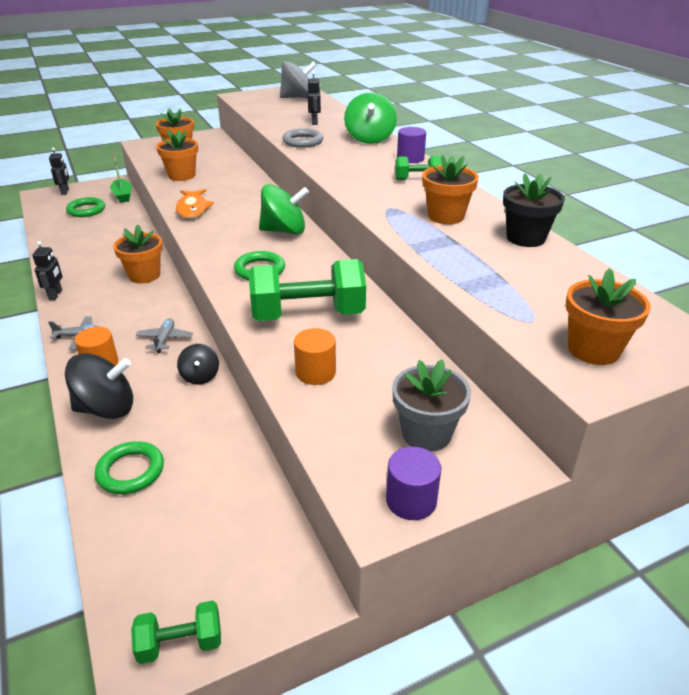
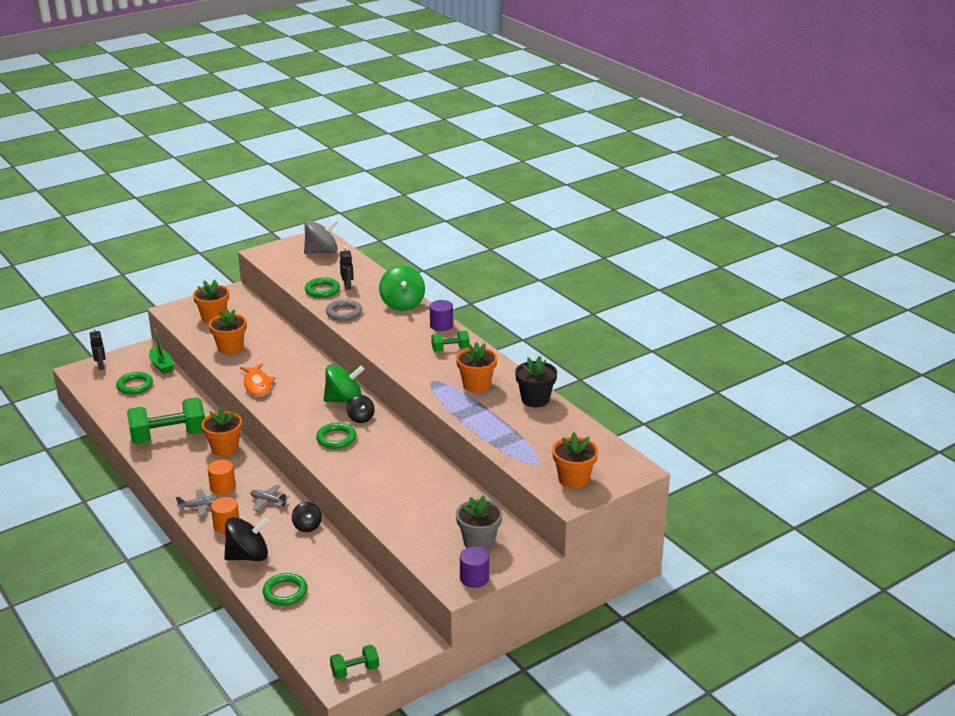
camera: 10 degrees left, 5 degrees down
black robot [32,241,62,300] -> none
grey plane [136,318,193,353] -> grey plane turned 60 degrees counterclockwise [250,485,289,511]
green dumbbell [248,259,366,321] -> green dumbbell moved to [127,397,205,444]
orange cylinder [294,328,336,385] -> orange cylinder moved to [208,460,236,495]
none -> green ring [305,277,340,298]
none -> black spinning top [347,395,375,423]

